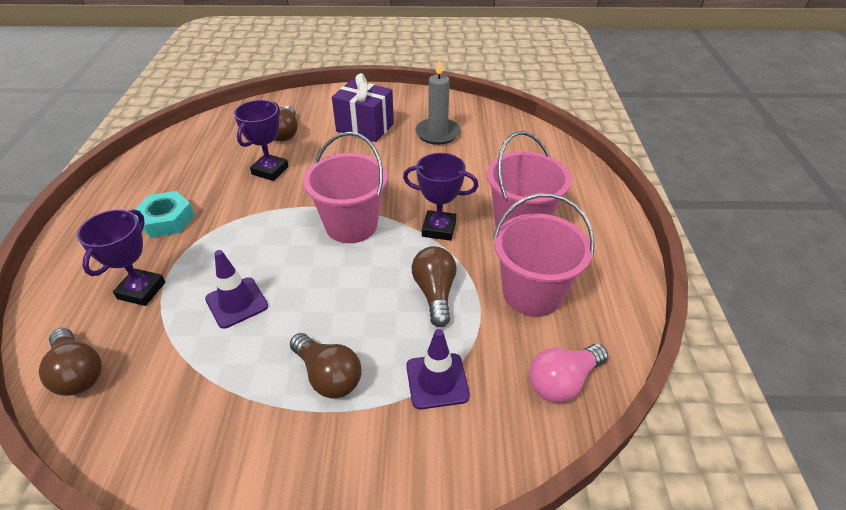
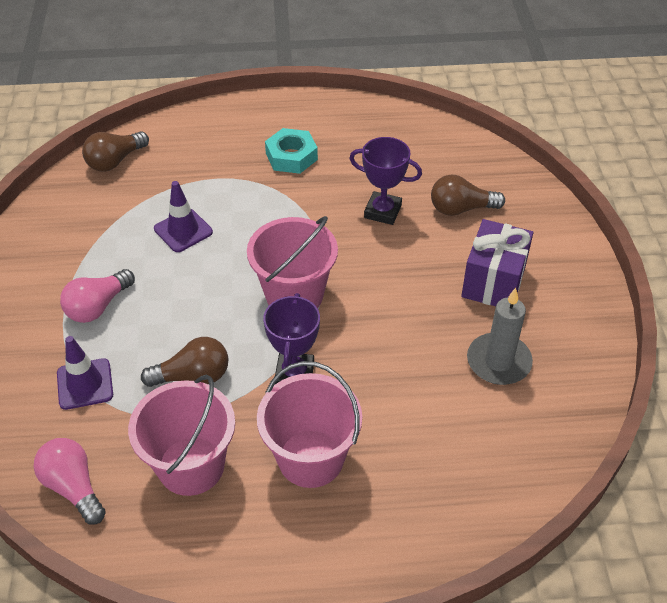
camera: 85 degrees right, 5 degrees up
purple trophy [77,209,165,306] -> none
brown light bulb [290,333,362,399] -> pink light bulb [60,269,135,323]

